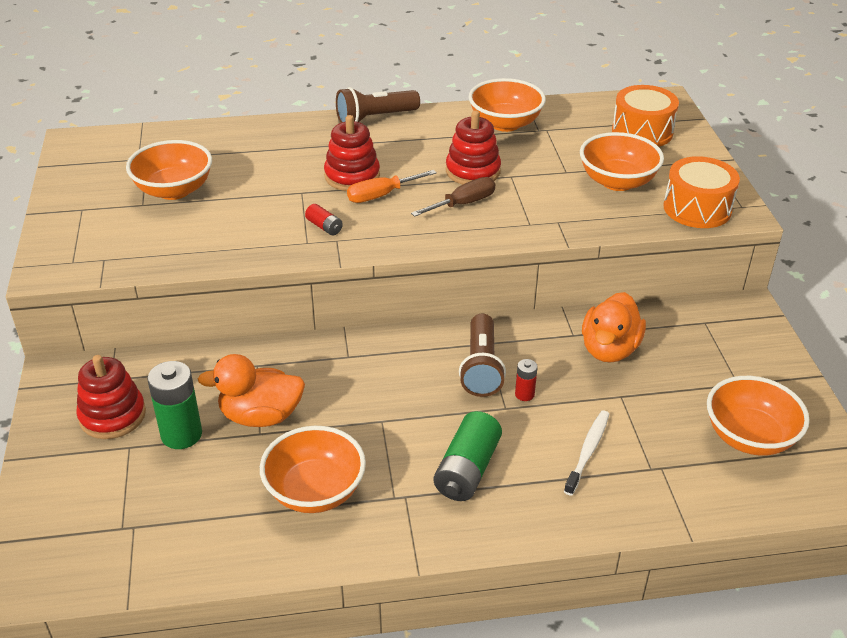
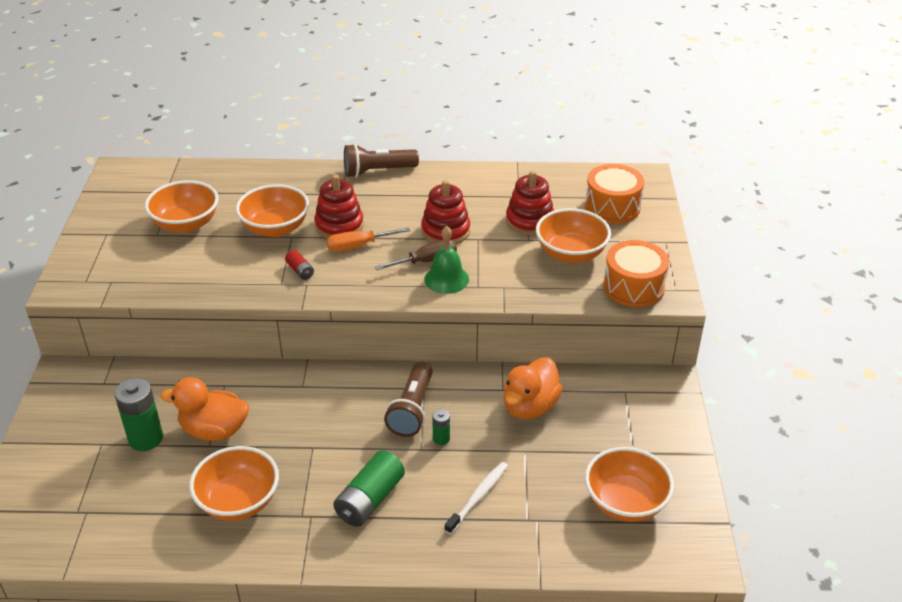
camera: 10 degrees right, 0 degrees up
red stacking toy [76,355,146,439] -> red stacking toy moved to [506,170,554,236]
orange bowl [469,78,546,132] -> orange bowl moved to [236,184,309,237]
red battery [515,359,538,401] -> green battery [432,409,450,445]
none -> green bell [424,226,469,294]

